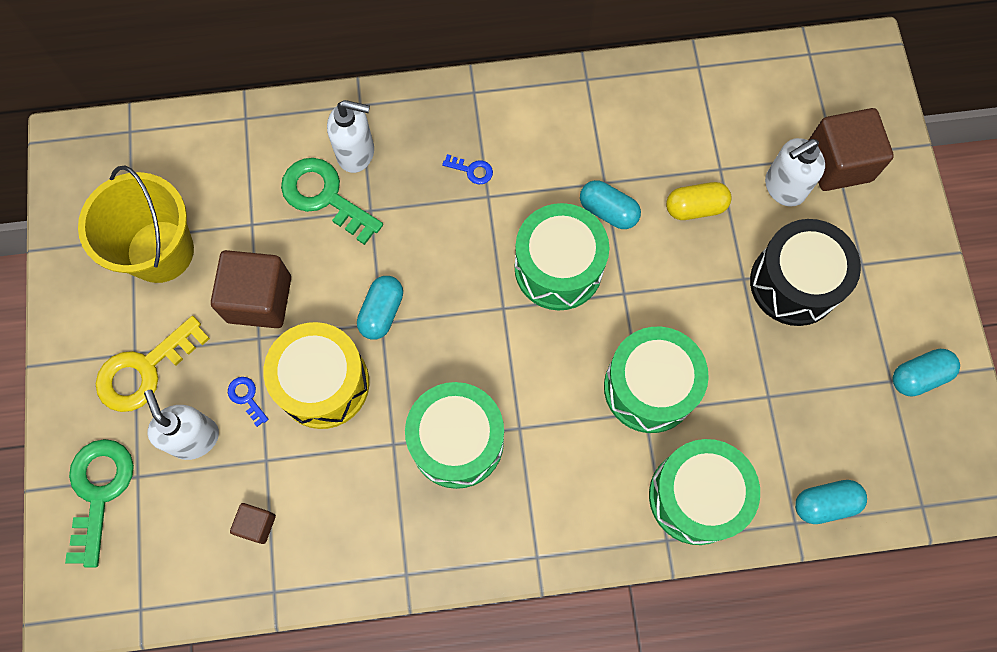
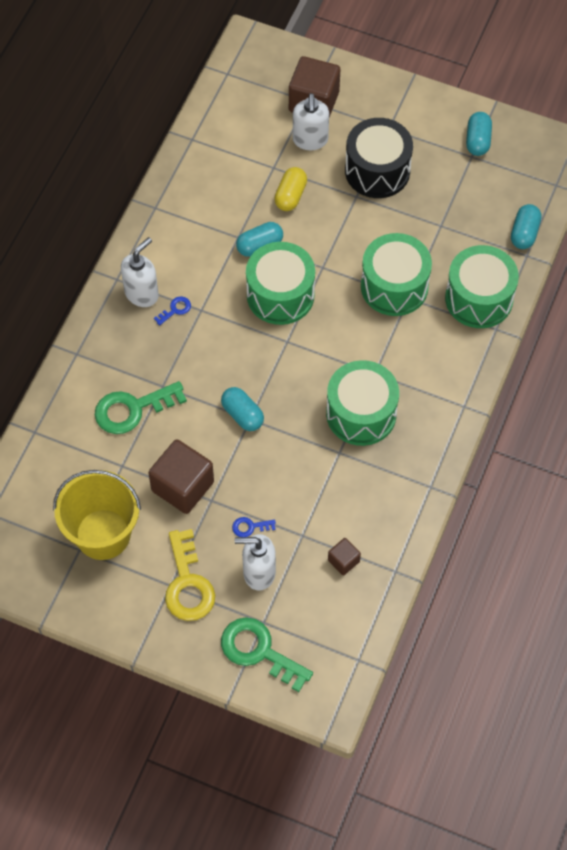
camera: 60 degrees left, 10 degrees down
yellow drum [263,322,369,429] -> none
white soap dispenser [327,100,374,173] -> white soap dispenser moved to [121,237,159,307]

